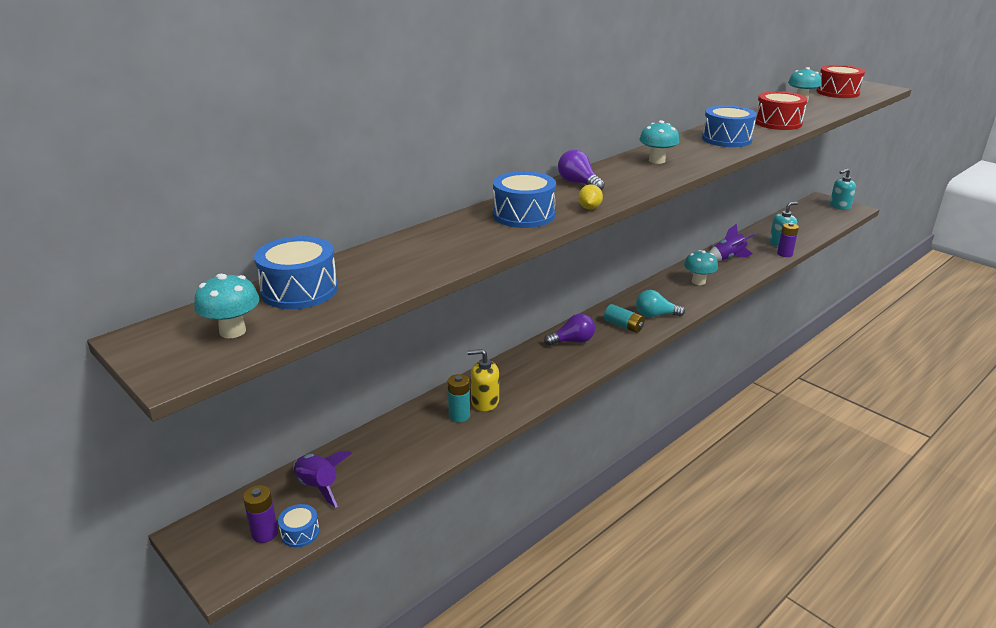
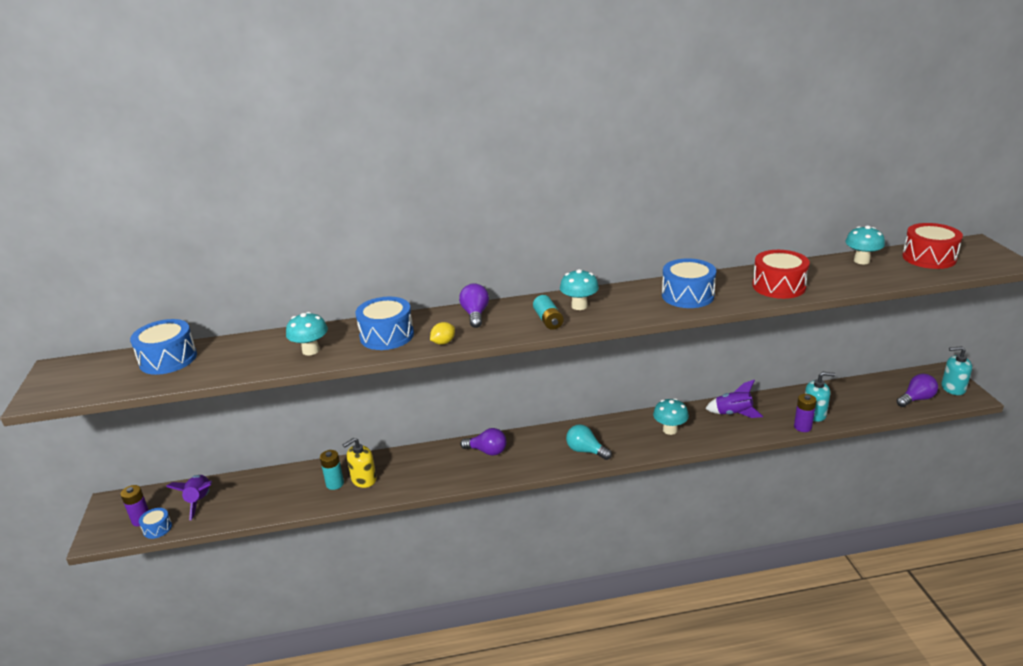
camera: 35 degrees right, 0 degrees up
turquoise mushroom [194,274,259,338] -> turquoise mushroom moved to [286,312,328,356]
yellow soap dispenser [467,349,499,411] -> yellow soap dispenser turned 75 degrees counterclockwise [343,438,377,488]
turquoise battery [604,304,645,333] -> turquoise battery moved to [533,295,563,330]
none -> purple light bulb [897,374,938,407]

